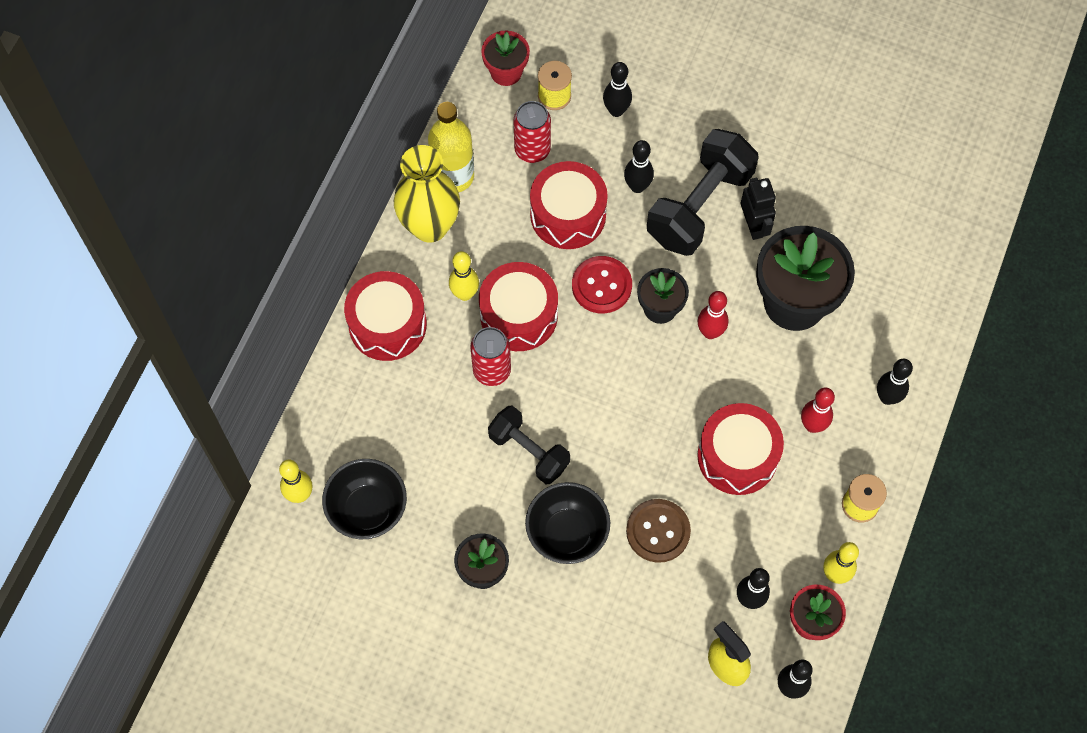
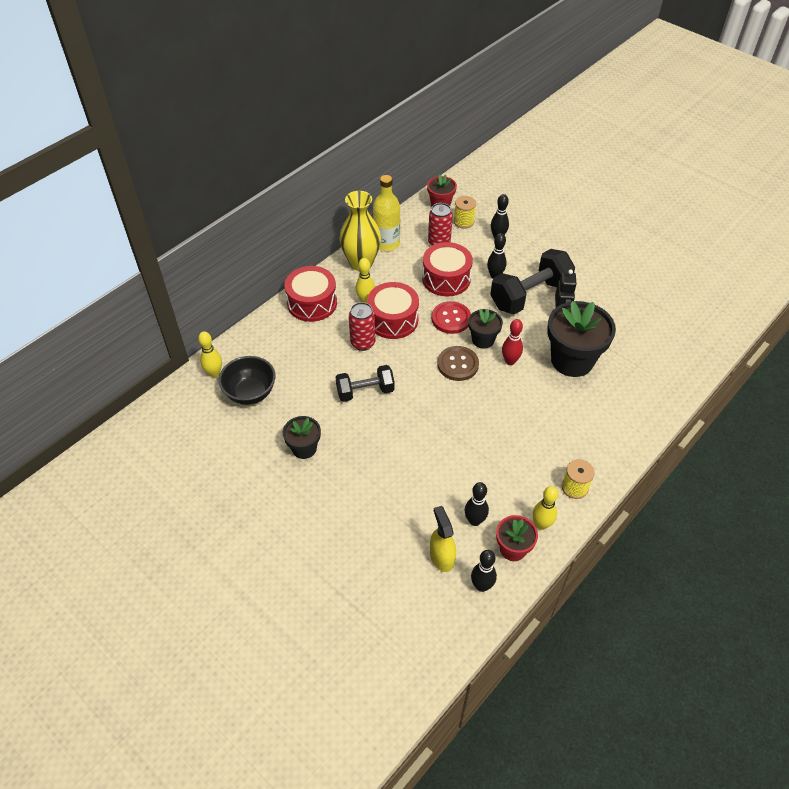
camera: 20 degrees right, 15 degrees down
black dumbbell [488,405,570,484] -> black dumbbell turned 75 degrees counterclockwise [336,365,395,402]
black bowl [525,482,610,564] -> none
brown button [626,499,691,563] -> brown button moved to [437,346,479,381]
red drum [697,403,784,495] -> none
red bowling pin [801,387,835,433] -> none
black bowling pin [877,359,913,405] -> none

